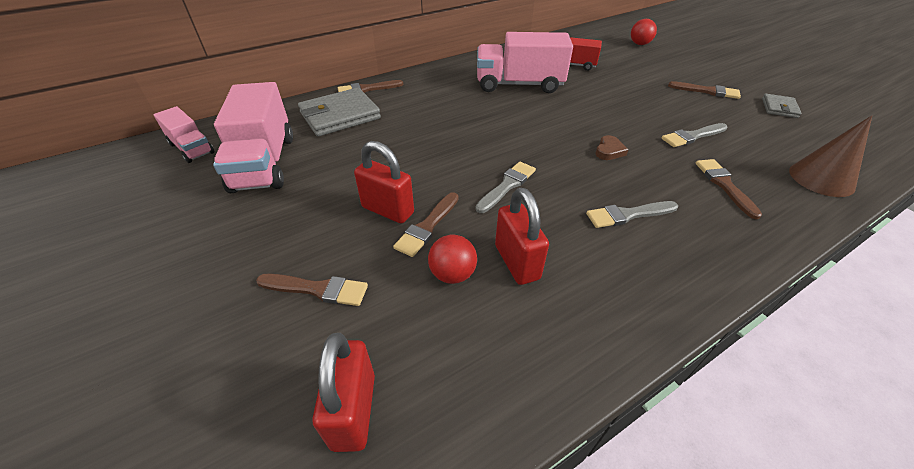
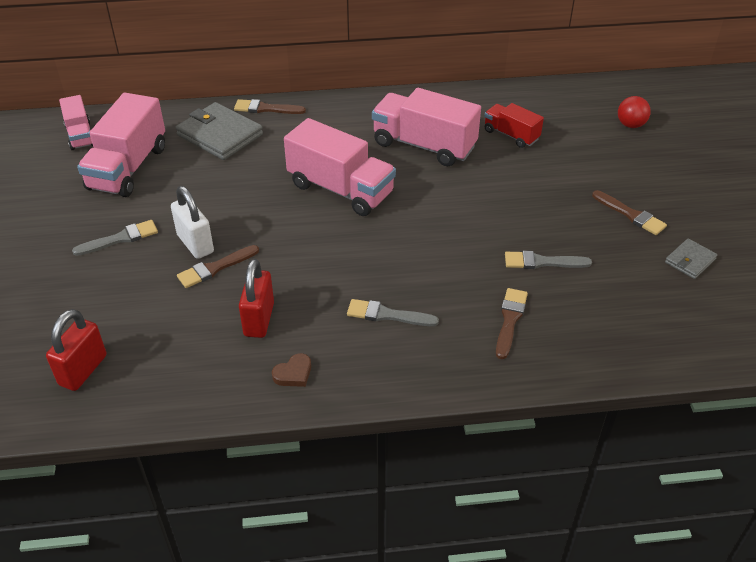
camera: 25 degrees right, 0 degrees up
brown brush [256,274,368,306] -> none
grey wallet [298,88,381,136] -> grey wallet turned 45 degrees clockwise [176,102,263,160]
red padlock [354,141,414,223] -> white padlock [171,186,214,259]
red ball [428,235,477,284] -> none
grey brush [475,162,536,213] -> grey brush moved to [72,220,158,256]
brown heart [595,135,628,160] -> brown heart moved to [272,353,311,387]
brown cone [789,115,872,197] -> none
none -> pink truck [284,118,396,216]

